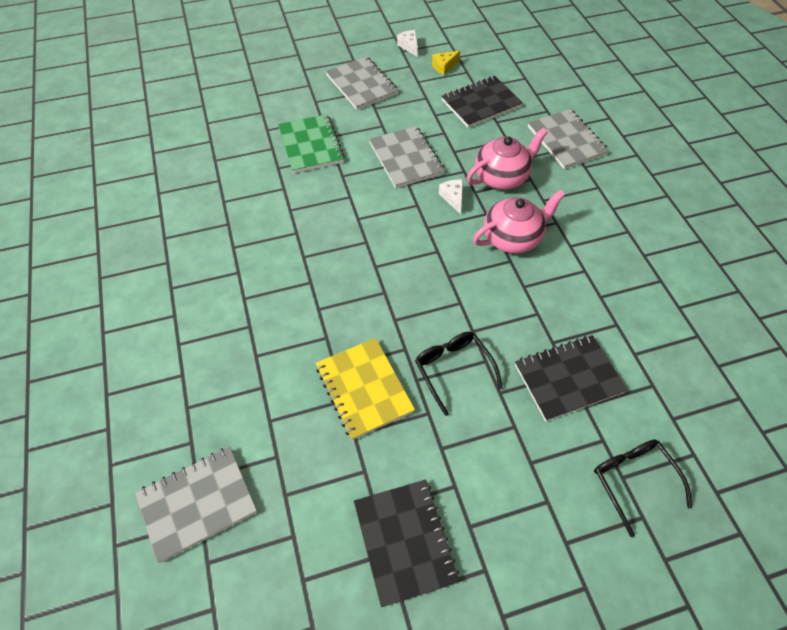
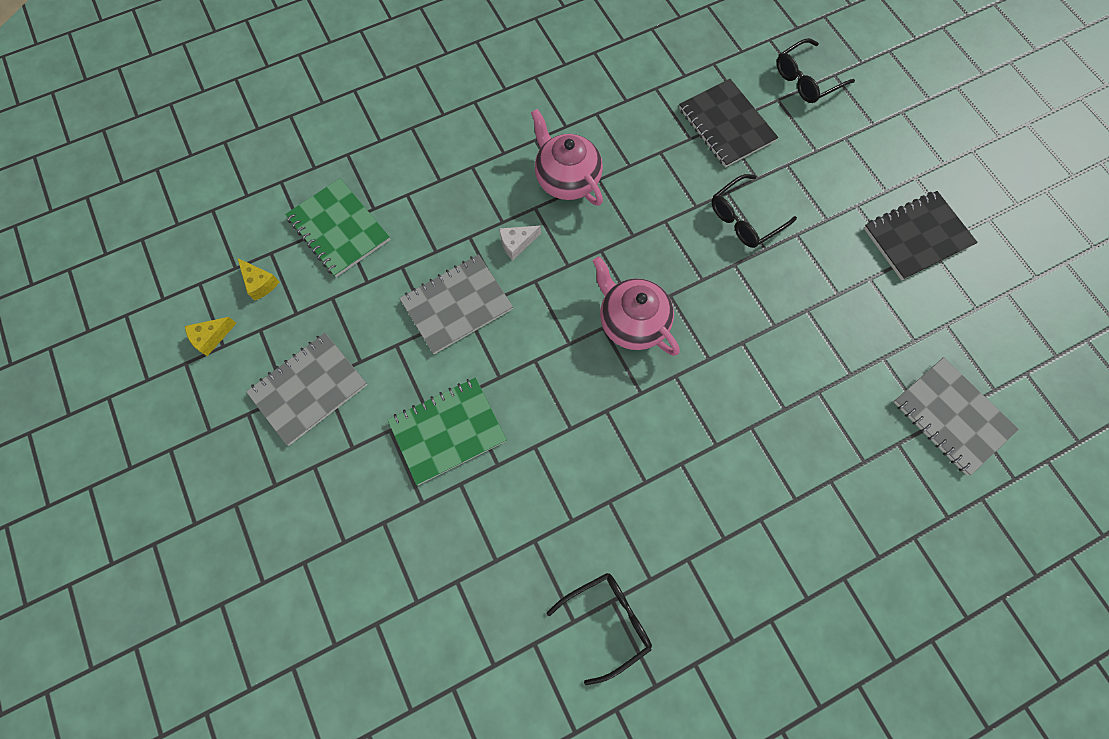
camera: 100 degrees left, 15 degrees up
yellow notebook [316,338,415,440] -> none
white cheese [397,30,418,56] -> yellow cheese [185,317,237,356]
black notebook [441,76,523,128] -> green notebook [285,178,390,277]
pink teapot [467,128,548,190] -> pink teapot moved to [593,256,680,356]
grey notebook [528,109,609,169] -> none
none -> black glasses [547,573,652,685]

